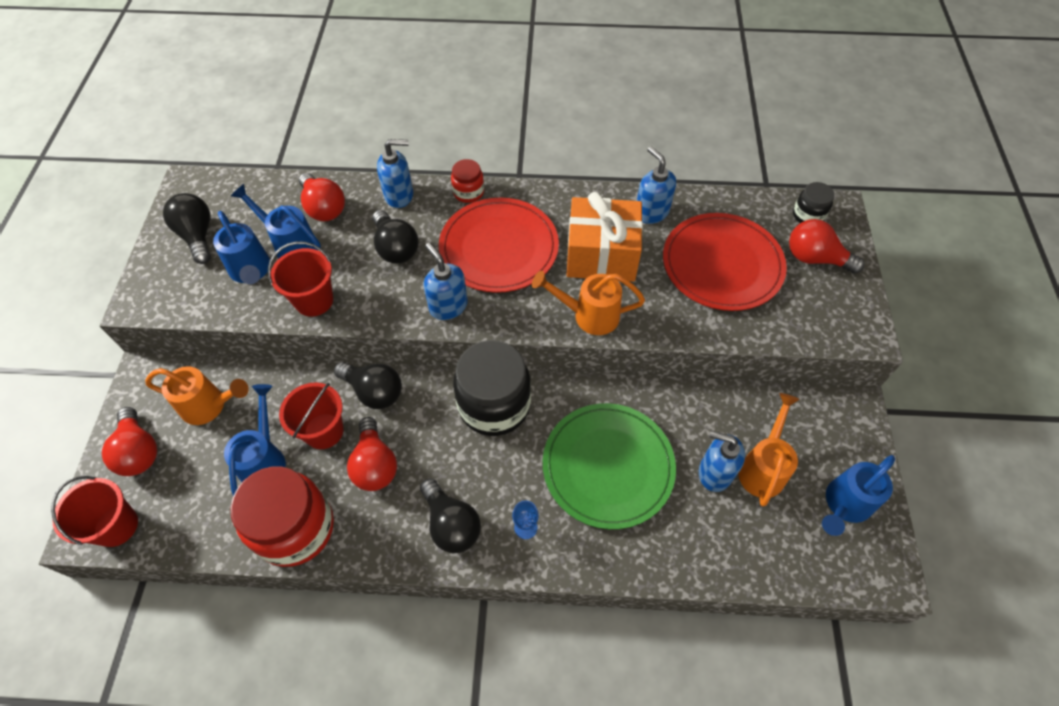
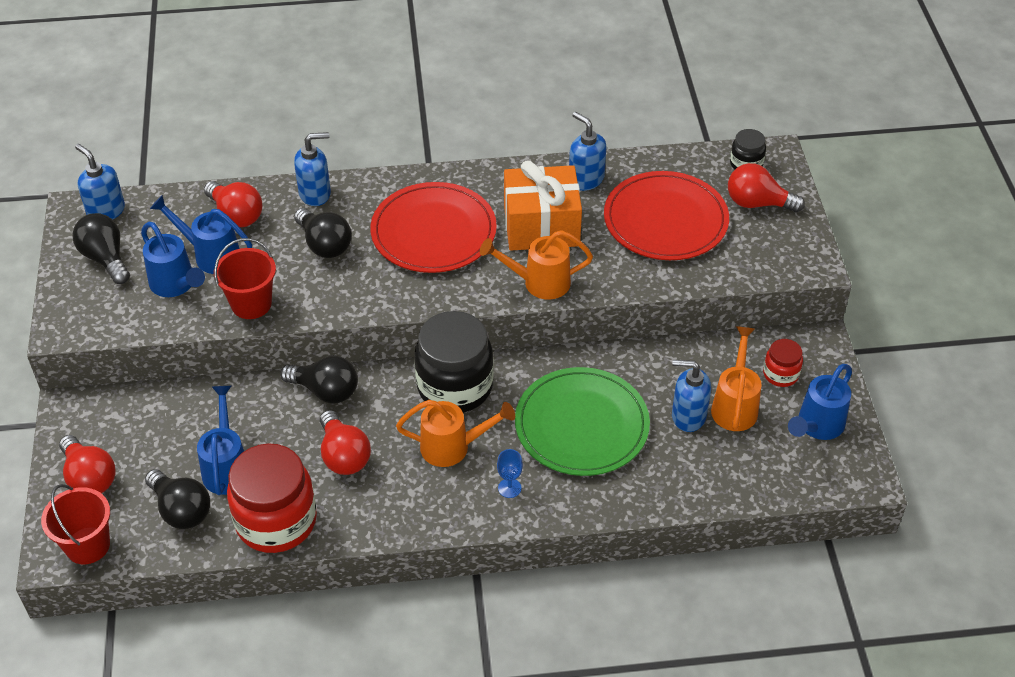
camera: 10 degrees left, 10 degrees down
orange watering can [145,366,249,425] -> orange watering can moved to [396,400,515,467]
red bucket [279,383,344,449] -> none
black light bulb [420,479,481,553] -> black light bulb moved to [145,469,210,529]
blue soap dispenser [424,243,468,320] -> blue soap dispenser moved to [75,144,125,220]
red jar [451,159,484,203] -> red jar moved to [763,339,803,387]

